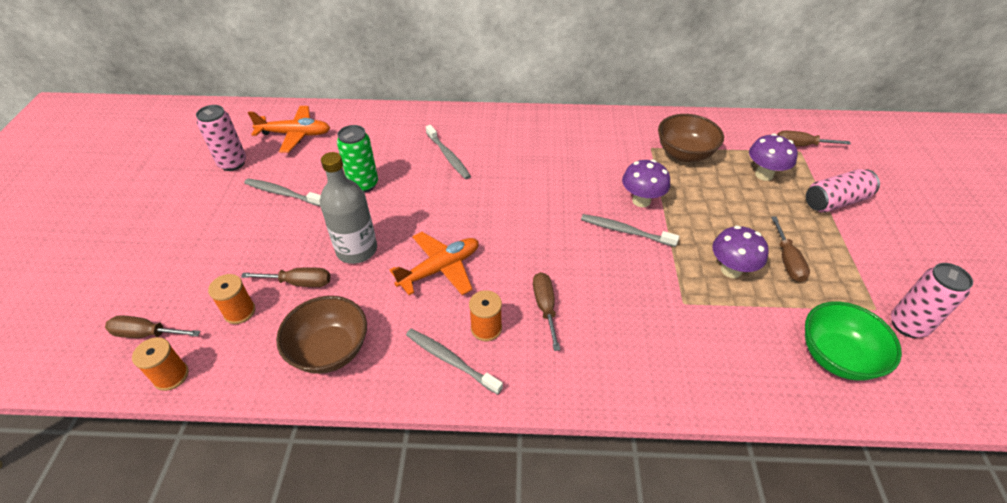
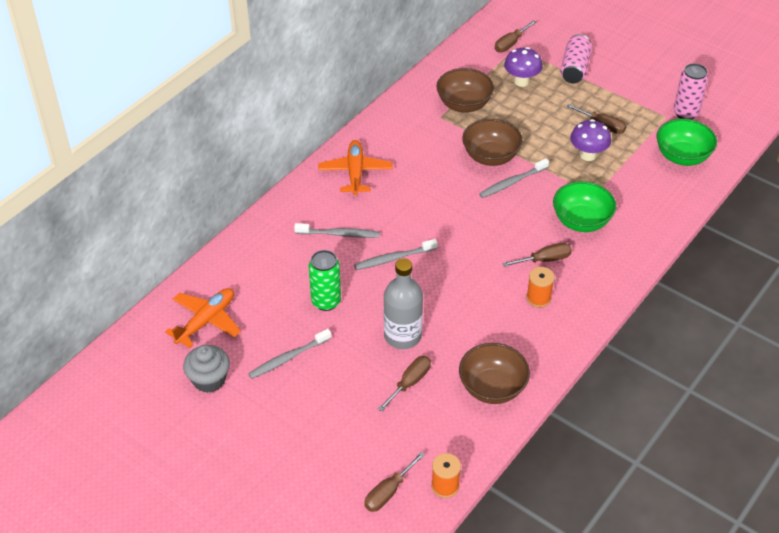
camera: 55 degrees left, 0 degrees up
pink can [196,105,246,171] -> grey cupcake [183,345,230,393]
orange spool [208,274,255,324] -> none
orange plane [390,232,479,295] -> orange plane moved to [318,140,393,195]
grey toothbrush [406,329,503,395] -> grey toothbrush moved to [354,239,438,270]
brown screwdriver [533,272,560,351] -> brown screwdriver turned 135 degrees clockwise [502,243,572,267]
purple mushroom [622,160,670,207] -> brown bowl [462,119,522,166]
none -> green bowl [553,181,616,232]

